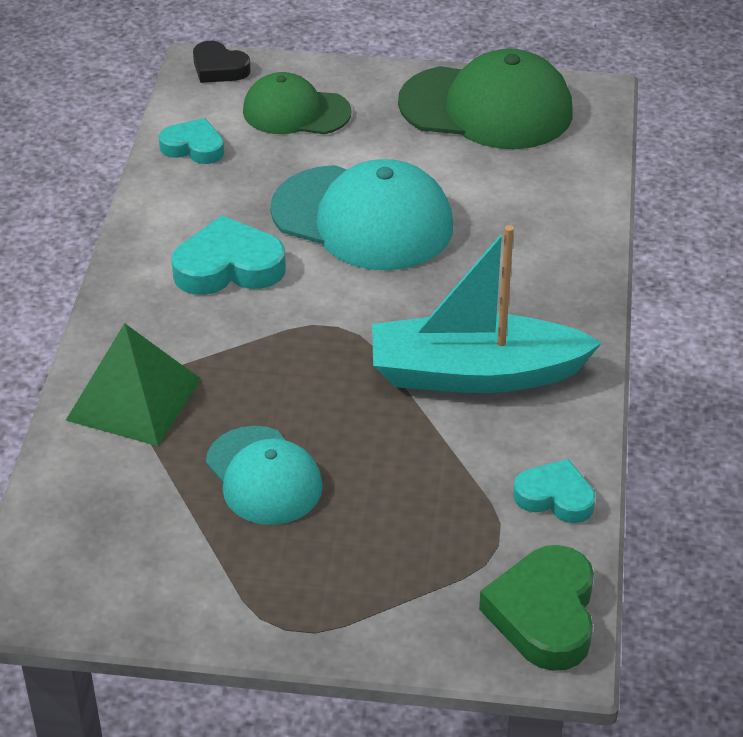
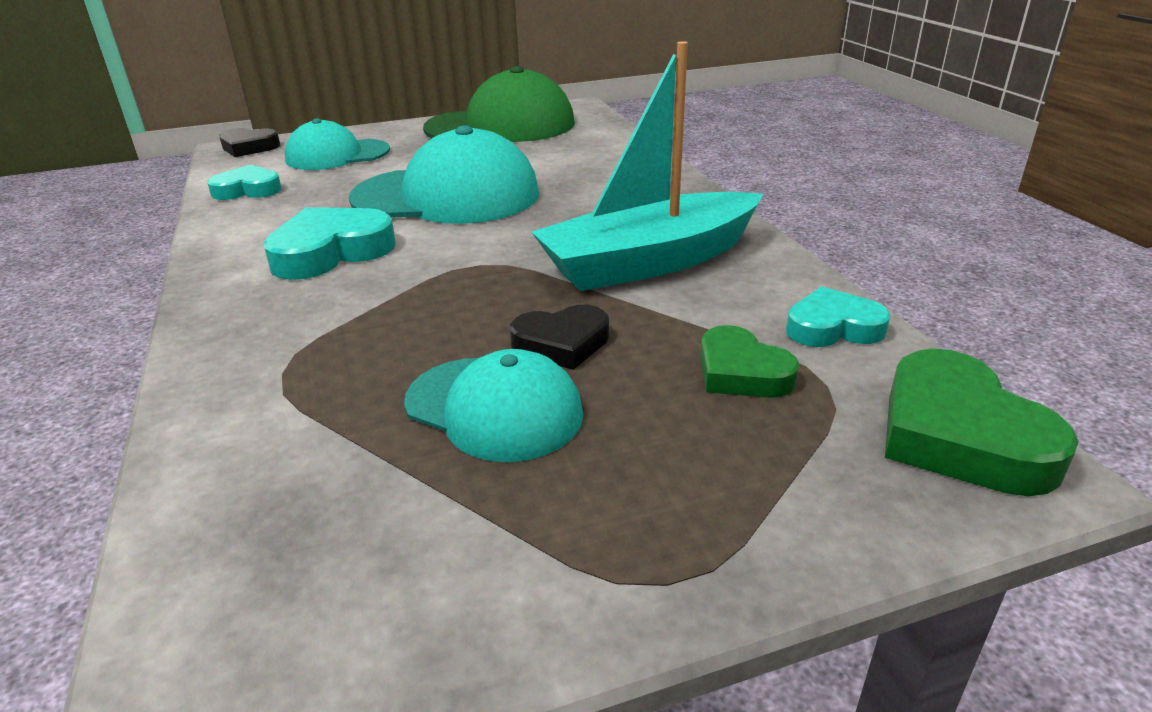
camera: 25 degrees left, 10 degrees down
green pyramid [66,323,201,446] -> none
green cap [243,72,352,134] -> turquoise cap [285,118,390,170]
none -> black heart [510,305,609,370]
none -> green heart [700,325,799,398]

